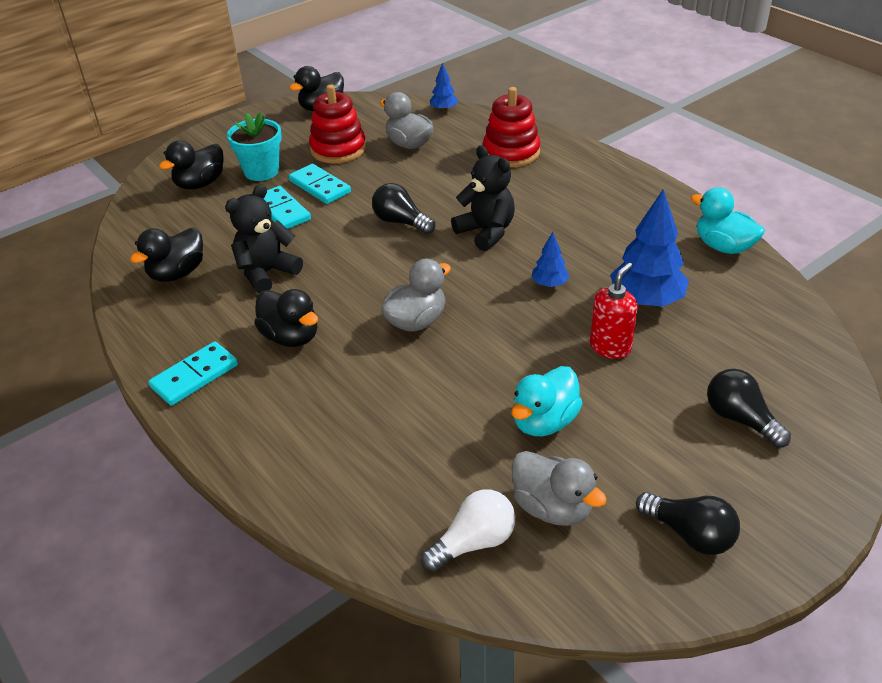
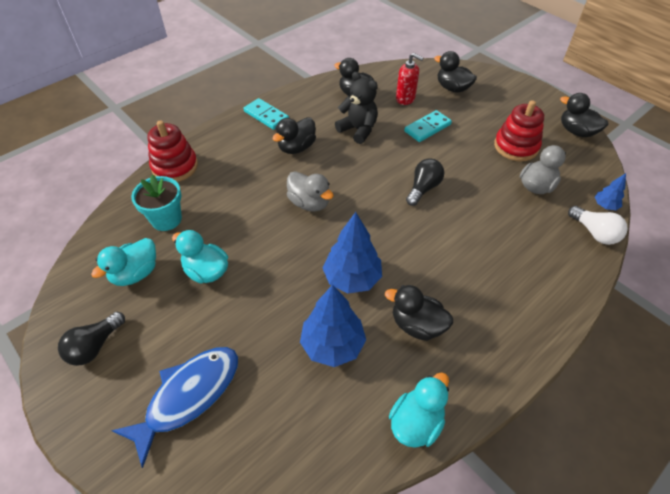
camera: 85 degrees right, 10 degrees up
turquoise flower pot [227,112,282,181] -> turquoise flower pot moved to [131,174,182,231]
turquoise domino [289,164,351,204] -> none
white light bulb [421,489,515,572] -> white light bulb moved to [568,206,628,245]
black teddy bear [451,145,515,251] -> none
red stacking toy [483,87,540,167] -> red stacking toy moved to [147,120,198,182]
grey duck [512,451,607,526] -> turquoise duck [91,238,156,286]
blue tree [531,232,569,287] -> blue tree [323,212,382,294], size x1.98
red soap dispenser [590,263,638,359] -> red soap dispenser moved to [396,53,424,105]
black light bulb [707,369,791,448] -> blue fish [111,347,238,468]
none -> black duck [385,285,453,341]

